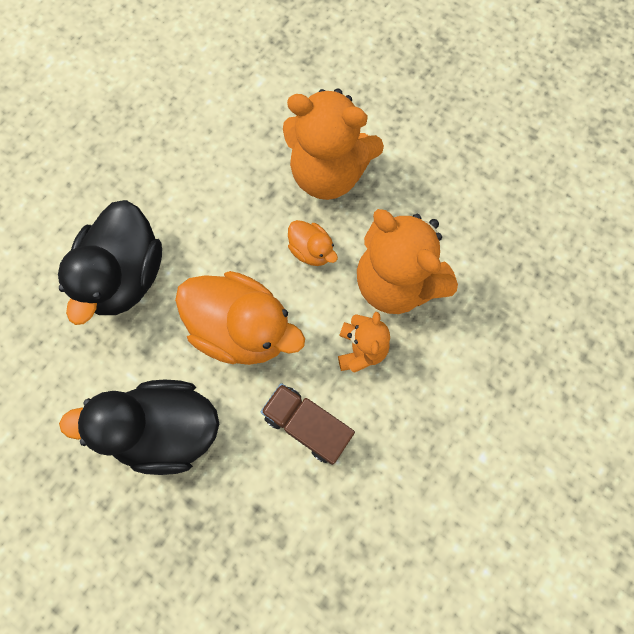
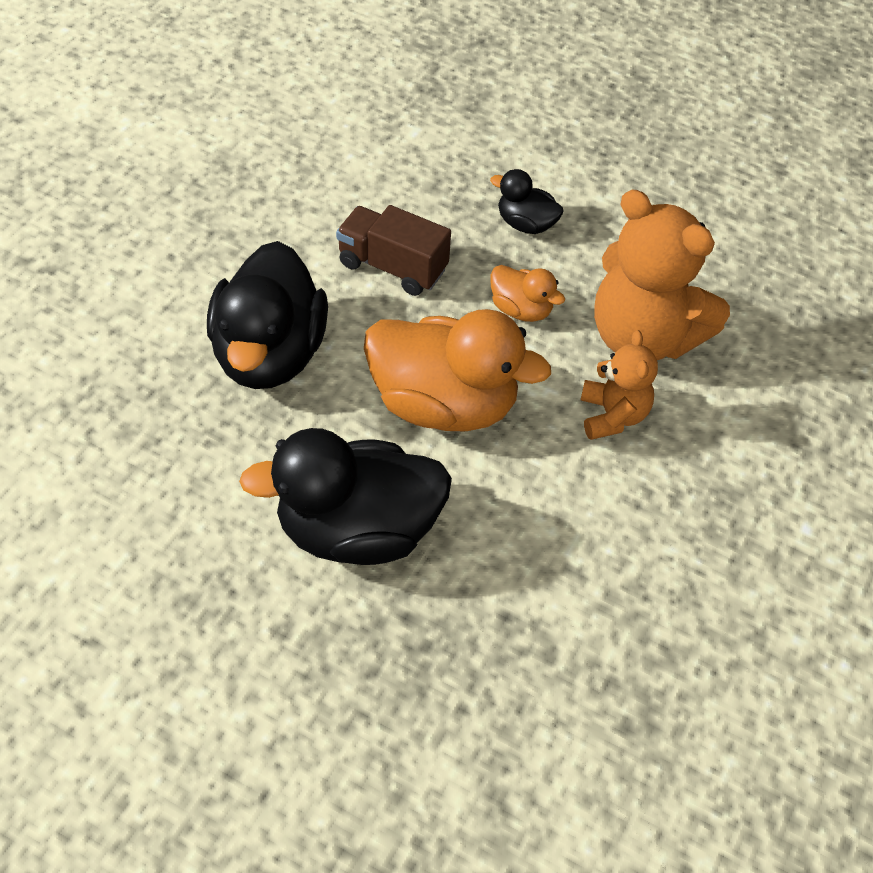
camera: 10 degrees left, 20 degrees down
brown truck [261,383,355,465] -> brown truck moved to [336,205,451,296]
orange teddy bear [283,88,384,200] -> black duck [490,169,564,234]

